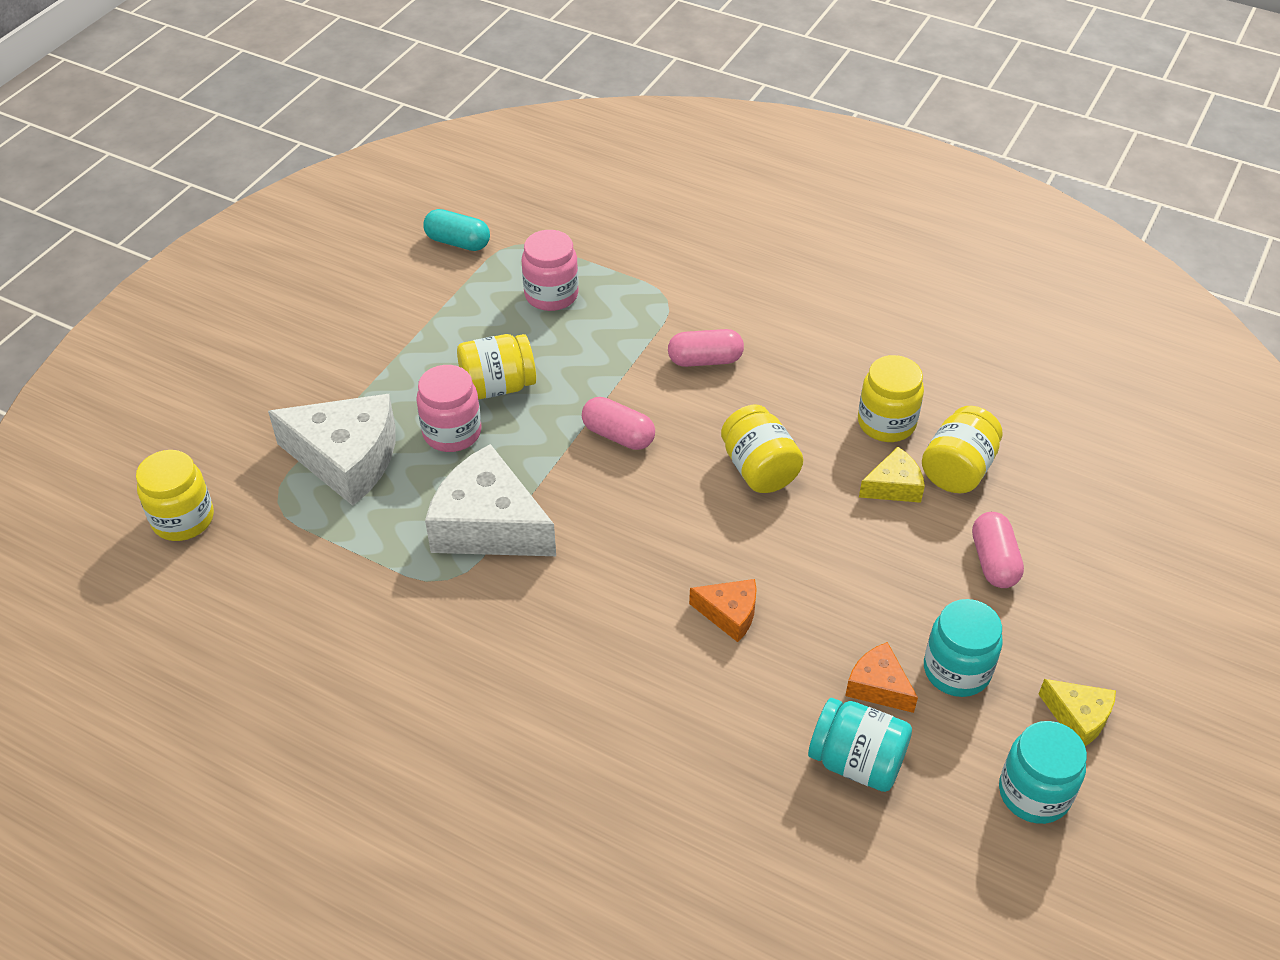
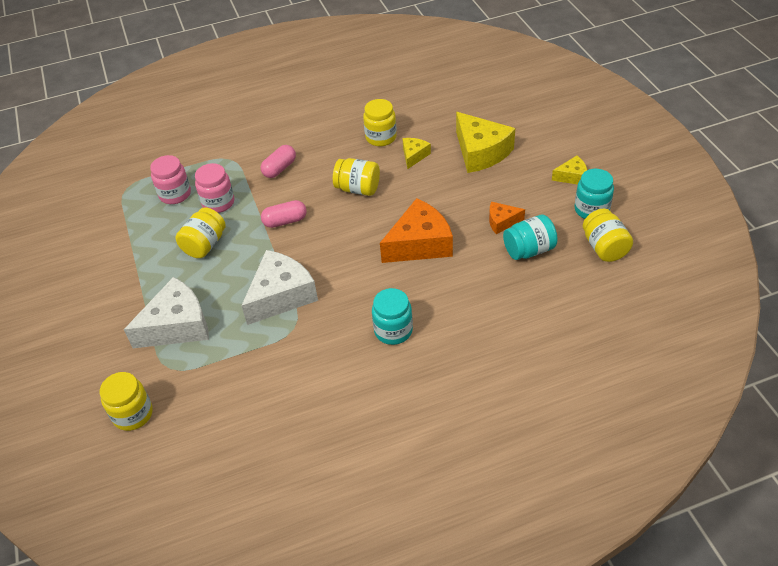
camera: 45 degrees left, 0 degrees up
pink jar [416,365,481,452] -> pink jar moved to [195,163,234,213]
turquoise capsule [423,209,490,251] -> none
white cheese [425,444,556,556] -> white cheese turned 150 degrees clockwise [241,250,318,325]
orange cheese [689,579,757,642] -> orange cheese [380,198,453,263], size x1.97
yellow jar [922,406,1003,493] -> yellow jar moved to [583,209,633,262]
turquoise jar [924,599,1003,697] -> turquoise jar moved to [372,288,413,345]
pink capsule [972,512,1024,588] -> yellow cheese [456,112,515,173]

